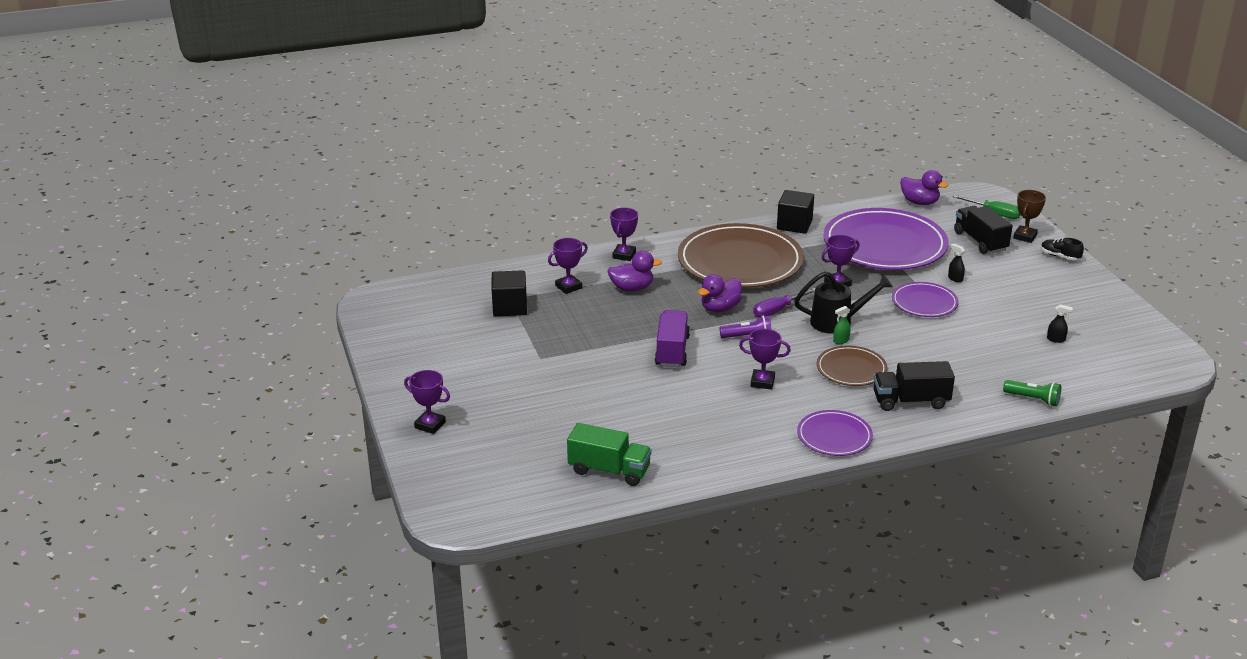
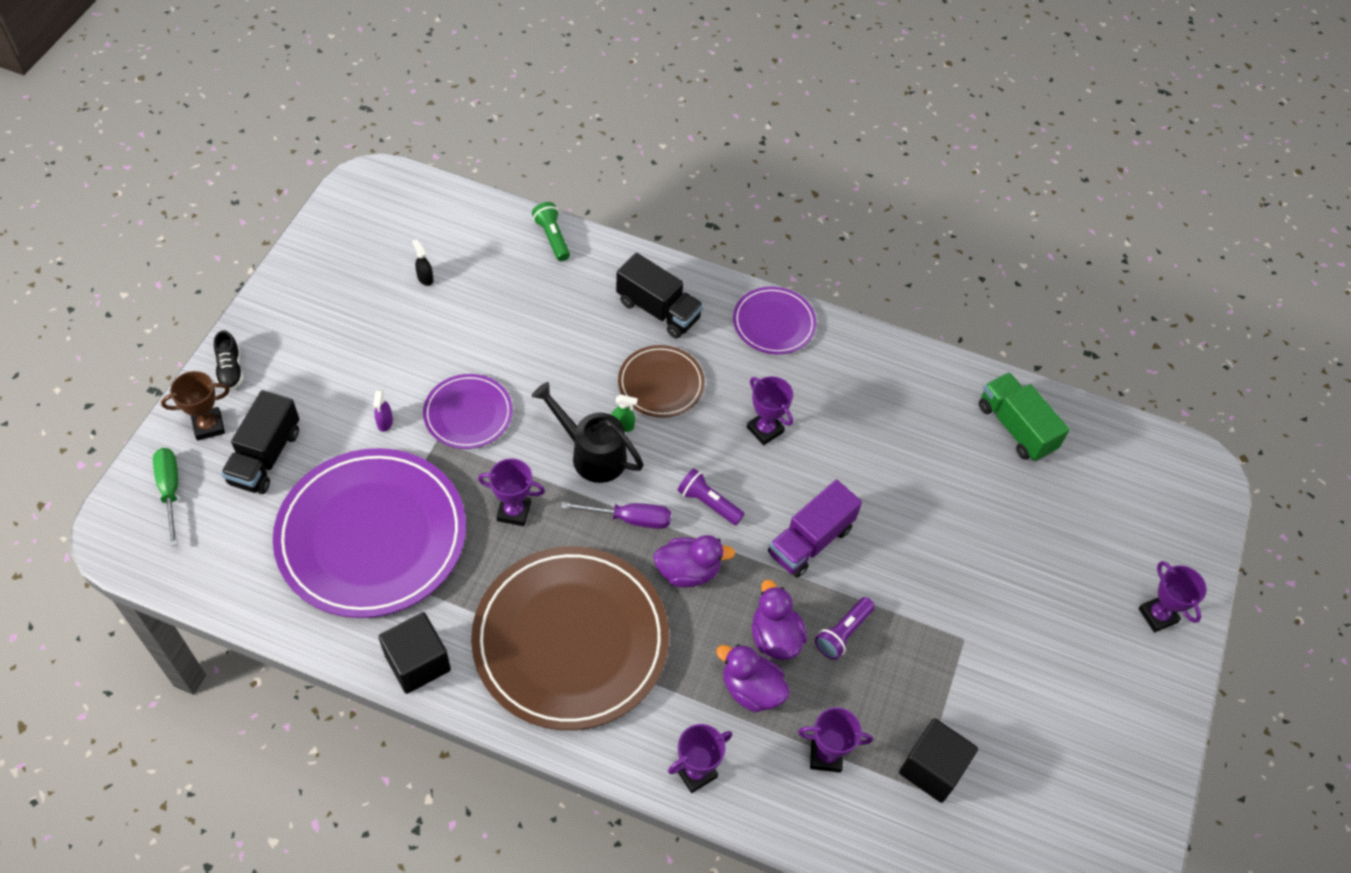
camera: 145 degrees left, 25 degrees up
purple duck [900,170,948,205] -> purple duck moved to [752,580,807,660]
black spray bottle [948,244,965,282] -> purple spray bottle [373,390,393,432]
none -> purple flashlight [815,597,875,660]

